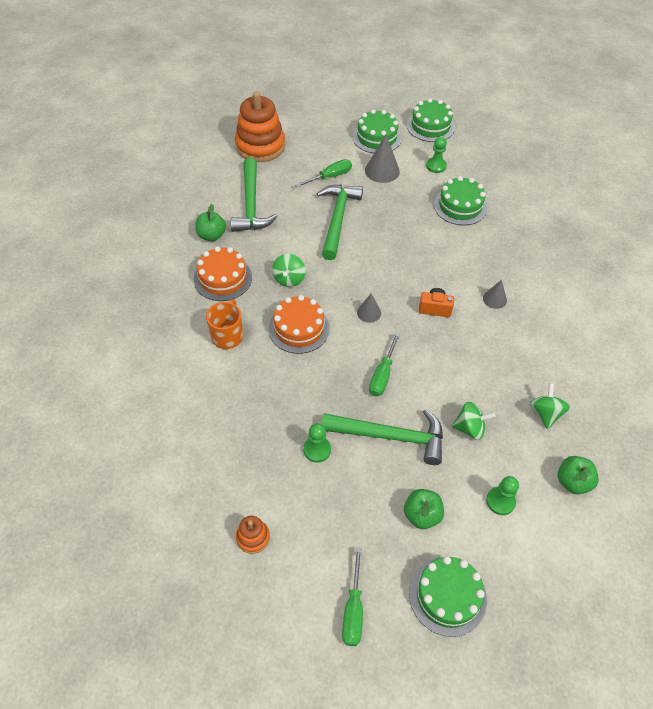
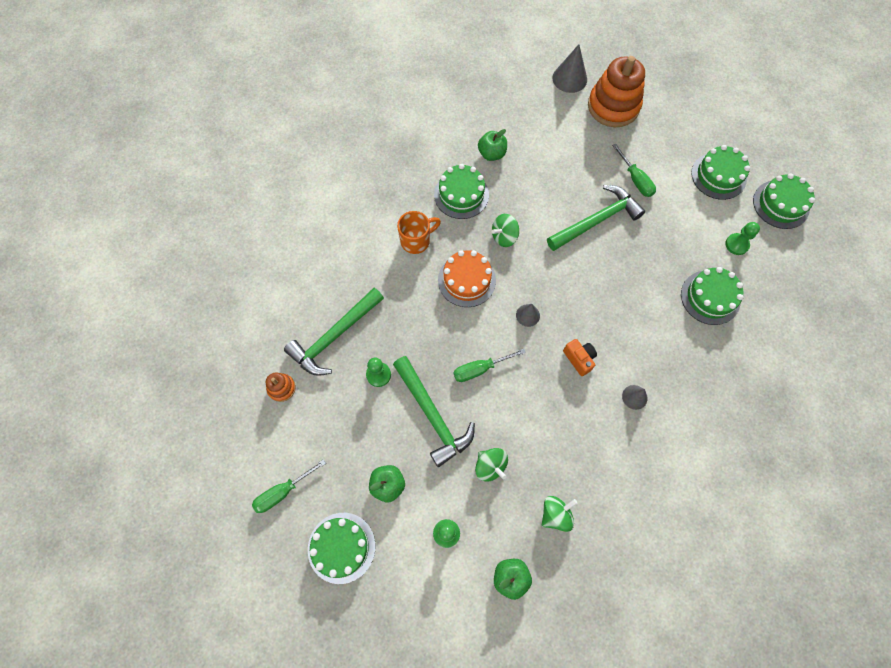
camera: 50 degrees right, 15 degrees up
orange cake [194,246,252,301] -> green cake [434,164,489,219]
green hammer [231,158,278,232] -> green hammer moved to [284,288,384,376]
green screwdriver [296,159,352,187] -> green screwdriver turned 45 degrees clockwise [612,144,656,197]
grey cone [365,135,400,183] -> grey cone moved to [552,44,587,93]

